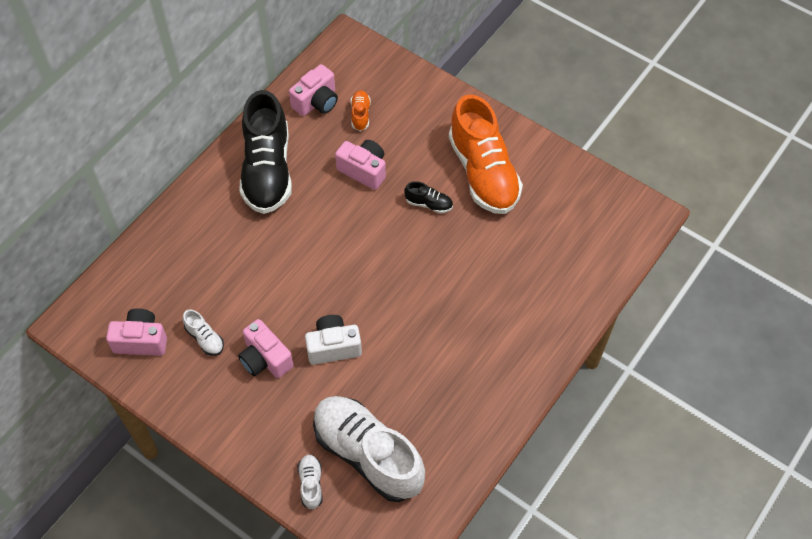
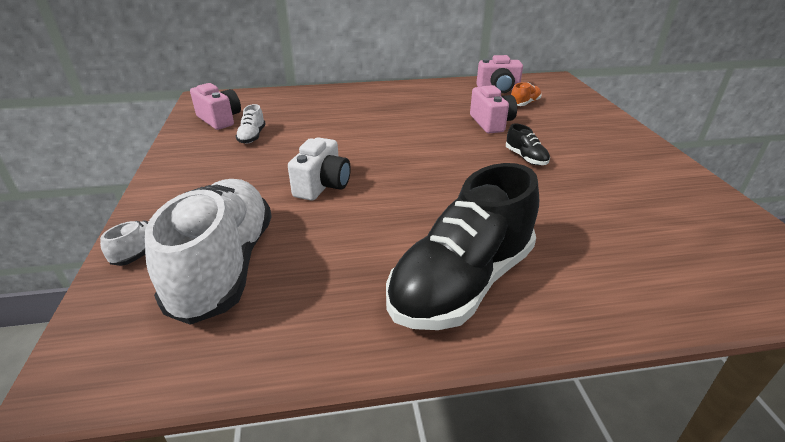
camera: 45 degrees right, 25 degrees down
pink camera [238,319,294,378] -> none
black shoe [239,90,292,214] -> black shoe moved to [386,163,539,330]
white camera [305,315,362,365] -> white camera turned 75 degrees clockwise [288,137,351,201]
orange shoe [449,94,523,214] -> none

